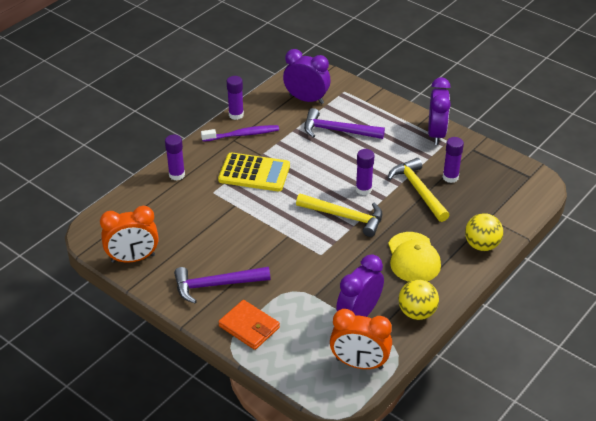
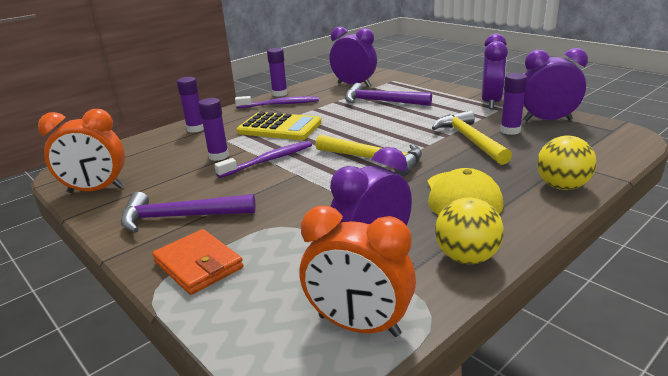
camera: 10 degrees right, 15 degrees down
purple glue stick [356,149,374,195] -> purple glue stick moved to [198,98,229,161]
none -> purple toothbrush [214,141,312,178]
none -> purple clock [523,48,588,121]

